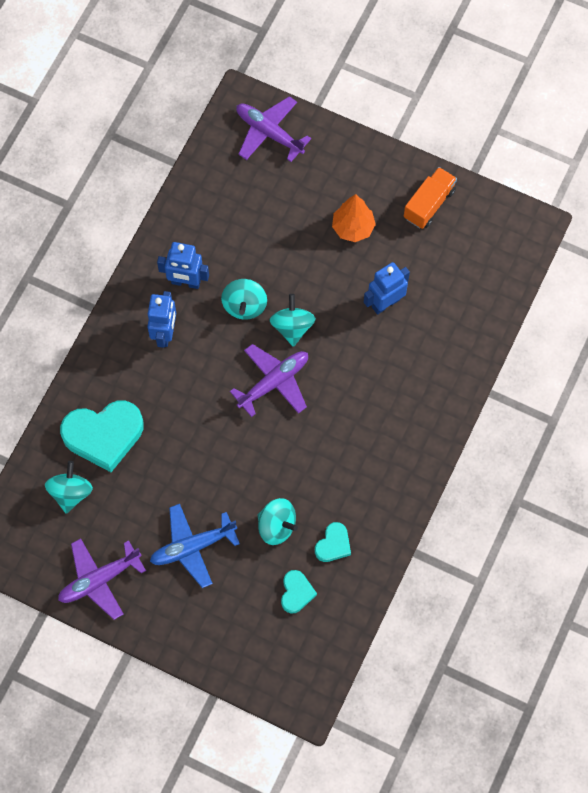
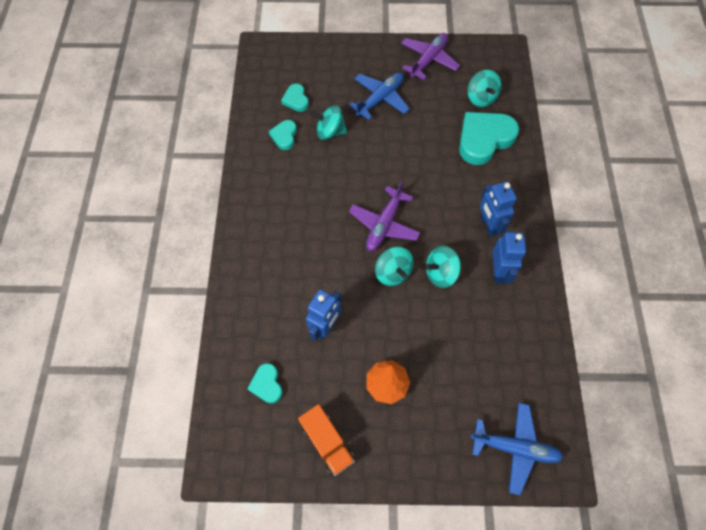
camera: 155 degrees right, 5 degrees down
blue robot [157,242,209,289] -> blue robot turned 105 degrees clockwise [493,231,526,284]
turquoise spinning top [221,279,267,320] -> turquoise spinning top turned 90 degrees counterclockwise [425,246,461,288]
purple plane [236,96,311,162] -> blue plane [471,403,564,495]
orange truck [404,167,457,229] -> orange truck turned 45 degrees counterclockwise [298,404,355,476]
none -> turquoise heart [247,363,283,404]

